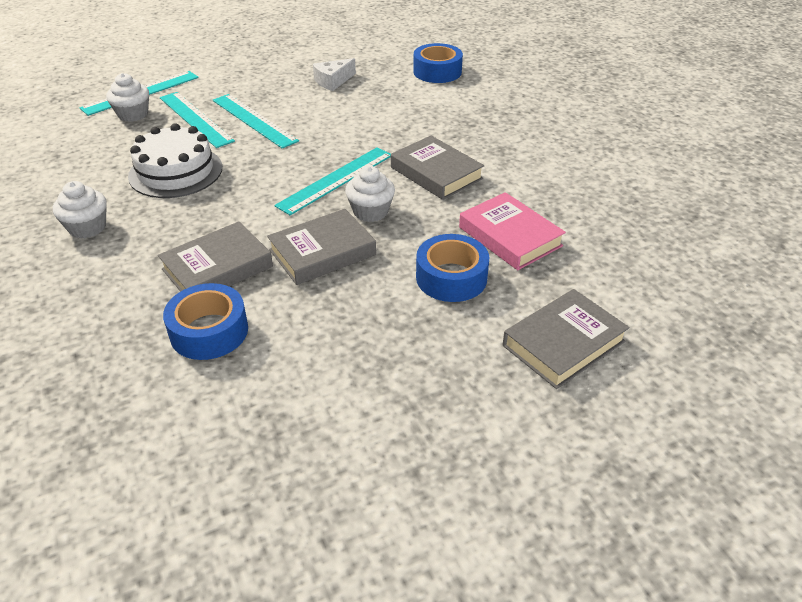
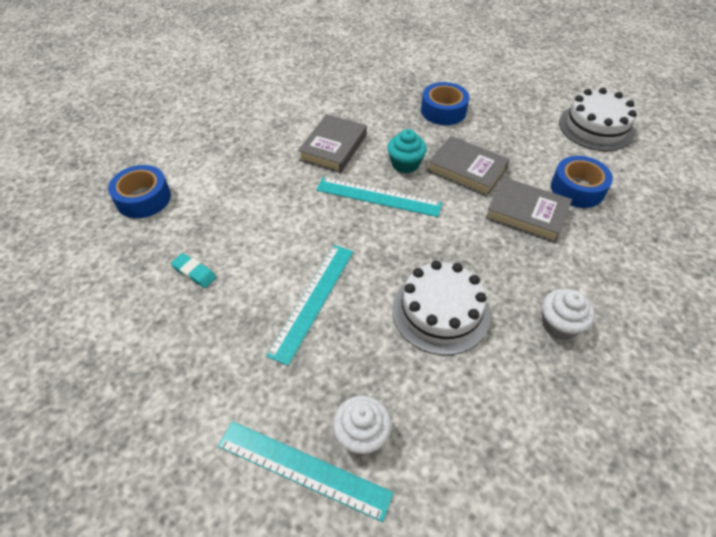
camera: 115 degrees left, 10 degrees up
turquoise ruler [160,92,235,148] -> none
white cheese [313,58,356,91] -> turquoise eraser [171,253,216,288]
white cupcake [345,166,395,222] -> turquoise cupcake [387,129,427,173]
pink book [459,192,566,270] -> none
grey book [503,289,629,389] -> none
none -> white cake [559,88,637,151]

